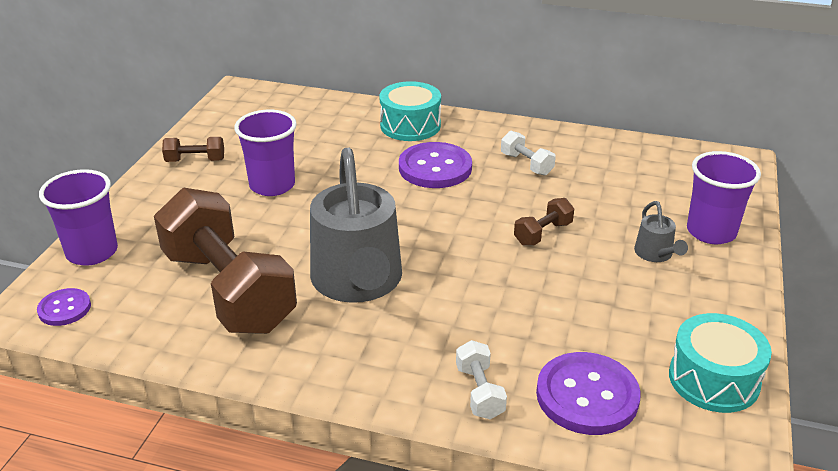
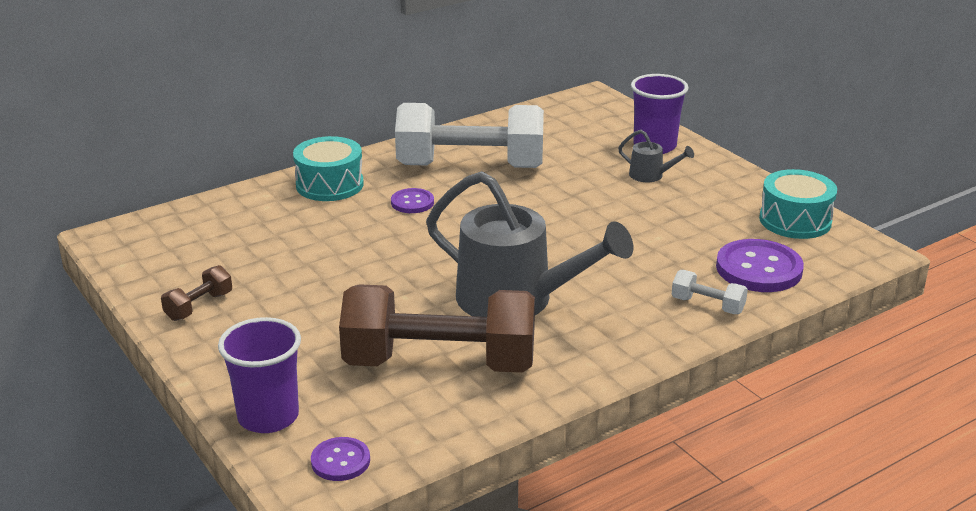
camera: 50 degrees left, 5 degrees down
purple cup [234,110,297,196] -> none
purple button [399,142,472,188] -> purple button [391,188,434,213], size x0.56
white dumbbell [501,131,556,176] -> white dumbbell [395,103,544,168], size x2.48
brown dumbbell [514,198,574,246] -> none

